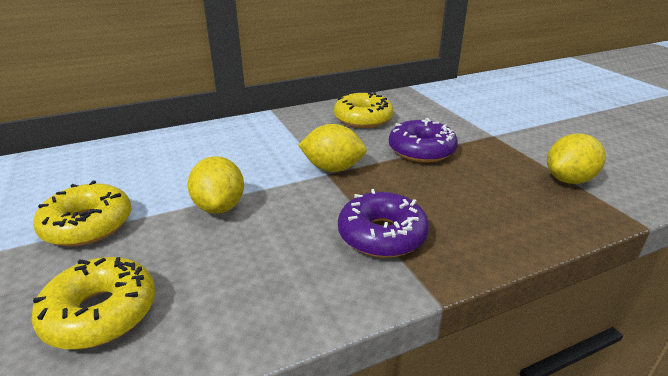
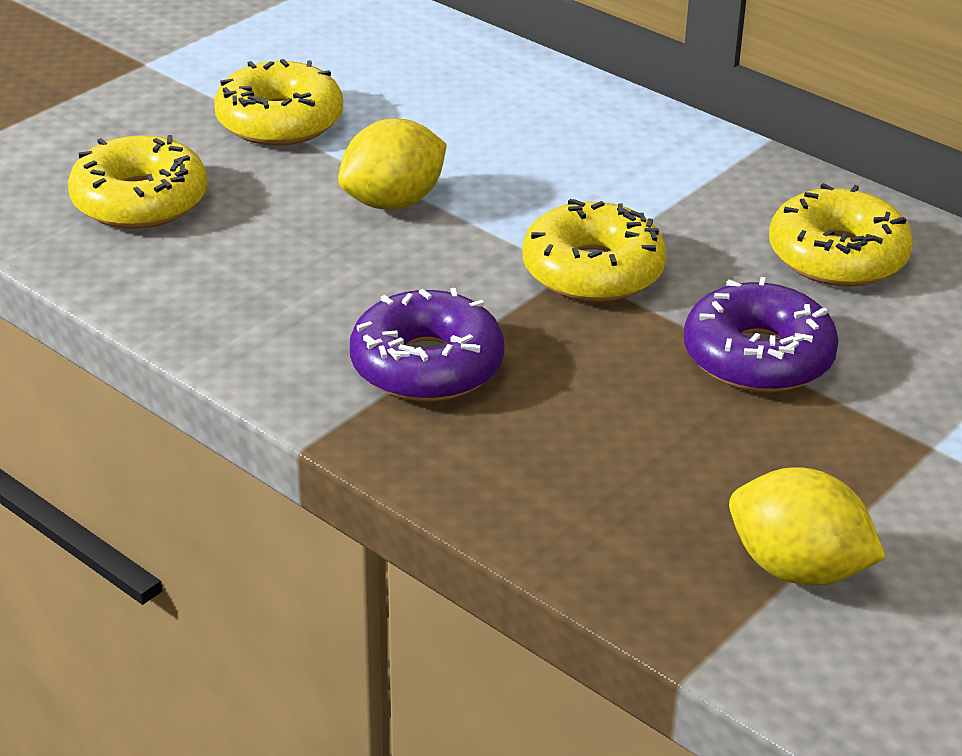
camera: 65 degrees right, 5 degrees up
yellow lemon [298,124,367,172] -> yellow donut [522,199,667,302]

